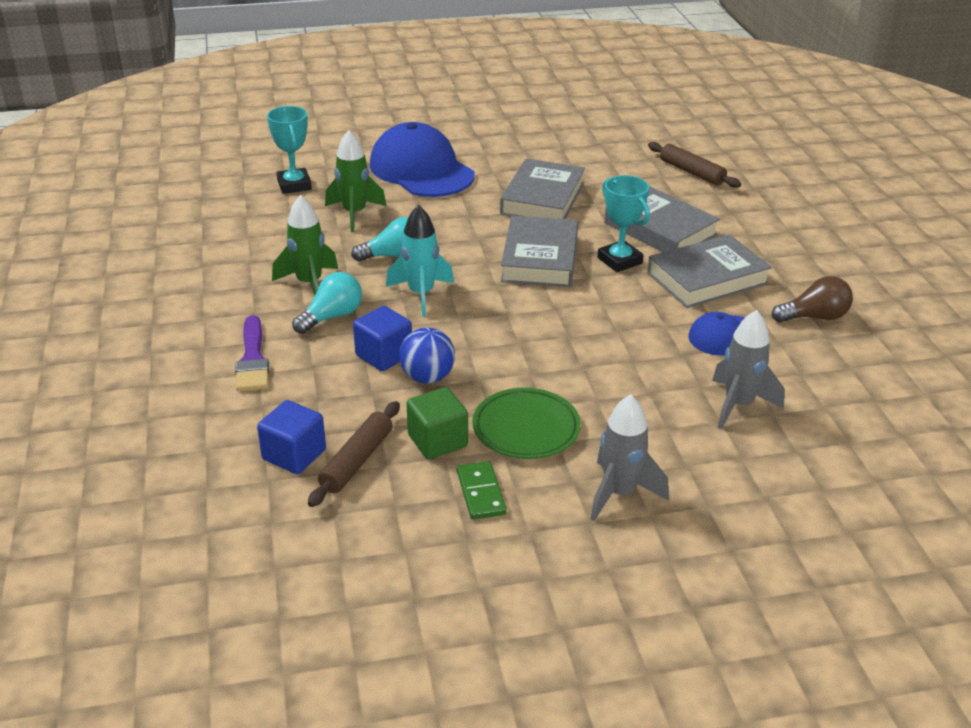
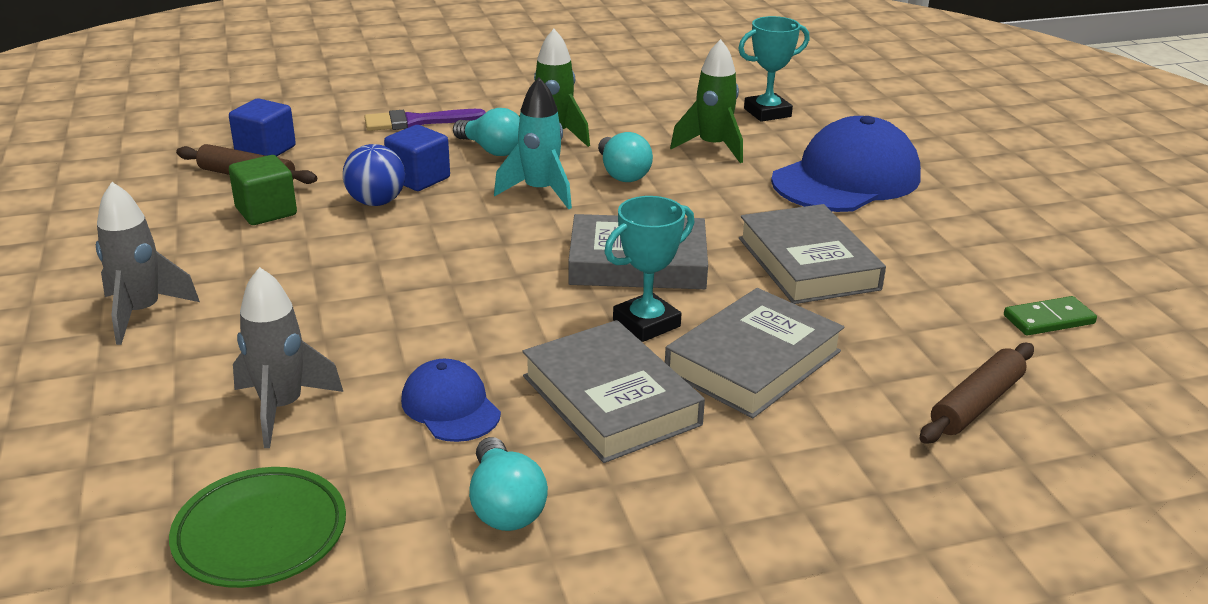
camera: 85 degrees right, 5 degrees down
green domino [457,461,507,520] -> green domino moved to [1004,296,1097,336]
green plate [473,388,581,459] -> green plate moved to [169,467,346,588]
grey book [500,159,585,219] -> grey book turned 60 degrees clockwise [739,204,886,304]
brown light bulb [772,276,853,323] -> turquoise light bulb [469,437,548,531]

